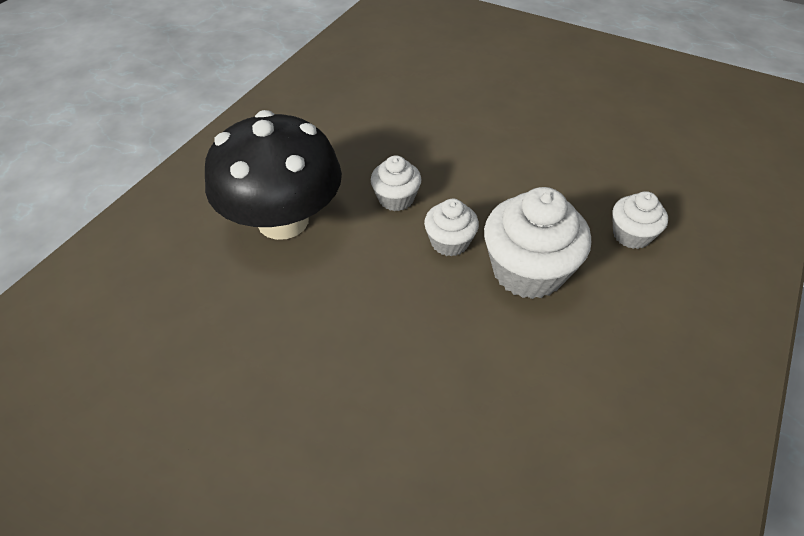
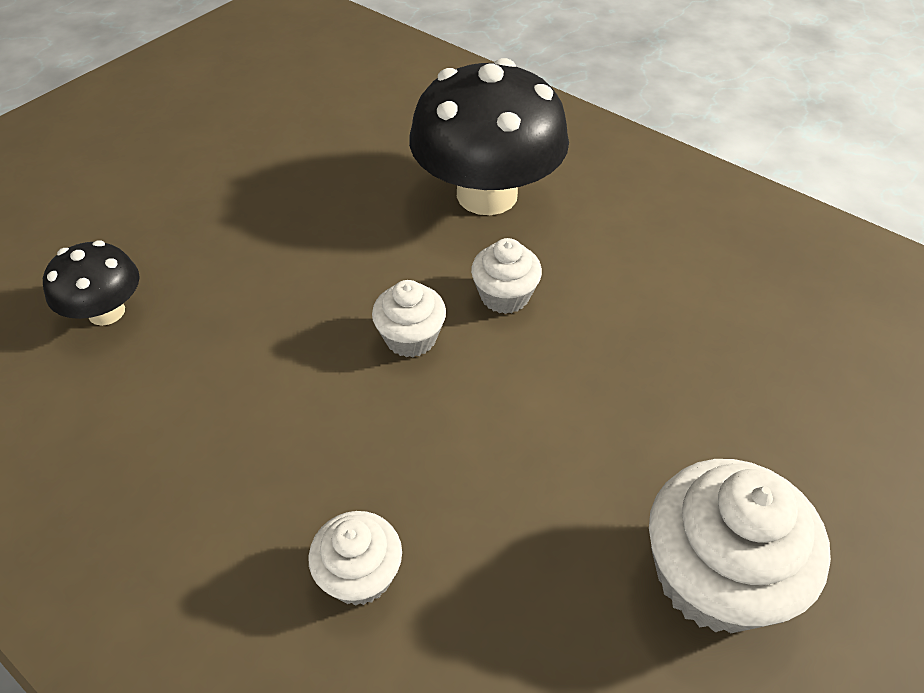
camera: 100 degrees right, 0 degrees up
white cupcake [484,187,591,299] -> white cupcake moved to [649,459,831,633]
none -> black mushroom [43,240,140,326]

